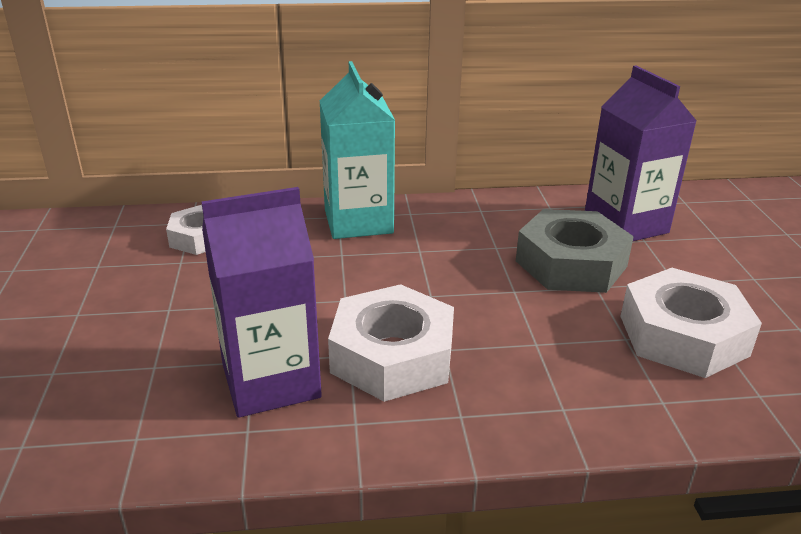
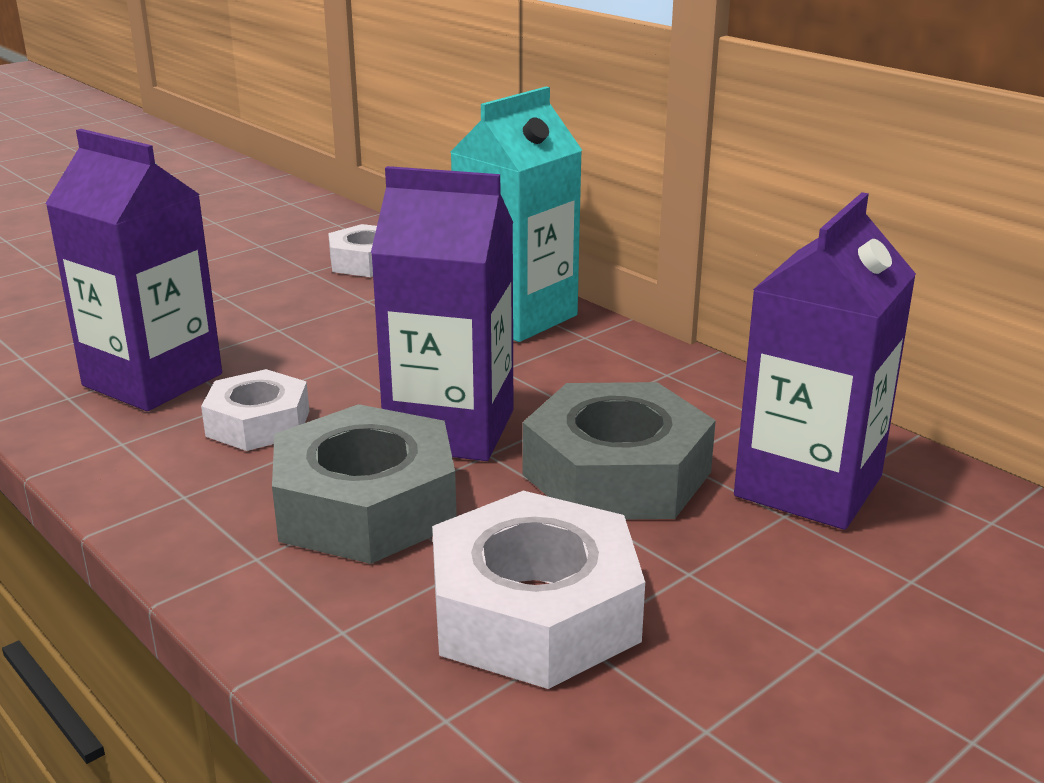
camera: 55 degrees right, 5 degrees down
white nut [328,284,454,402] -> white nut [201,369,309,451], size x0.61
none -> grey nut [272,404,457,564]
none -> purple carton [371,166,513,461]

